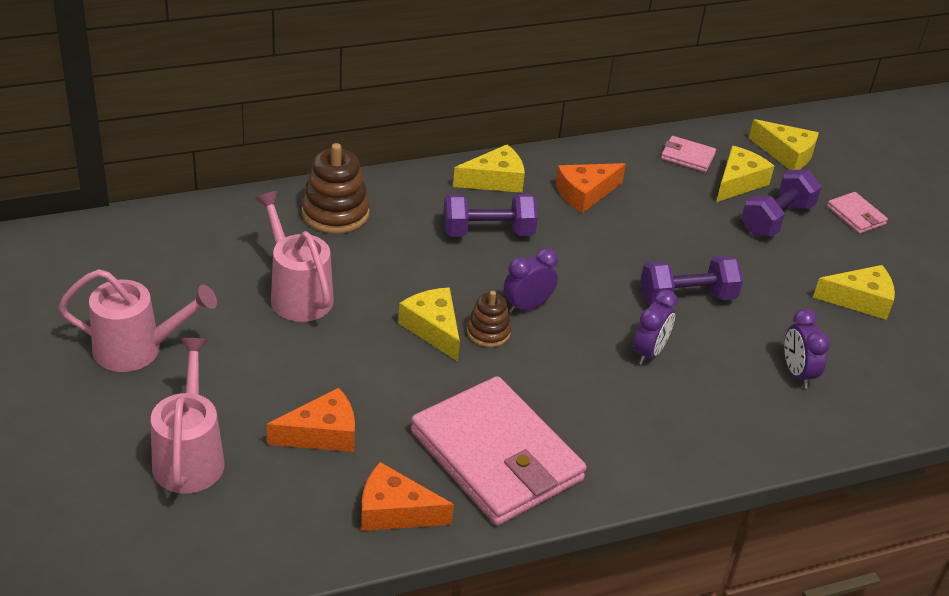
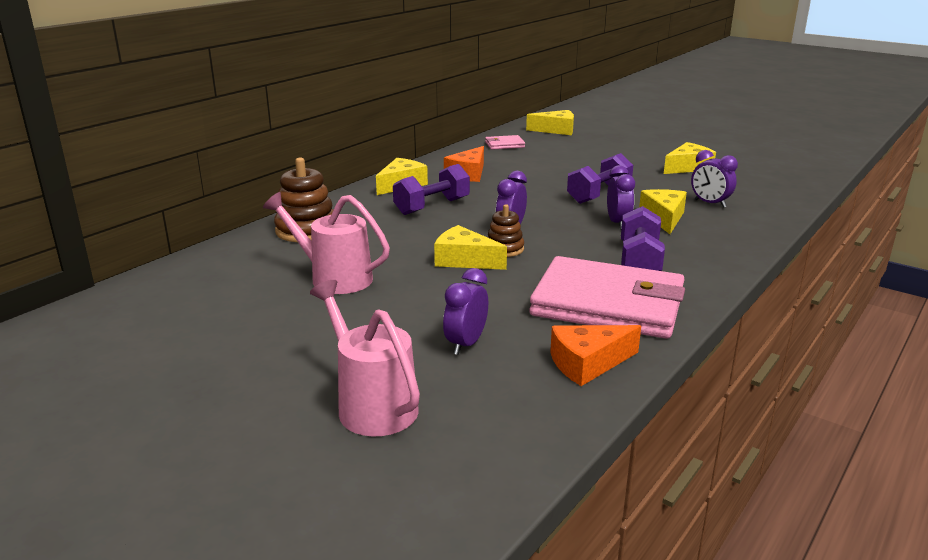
camera: 30 degrees left, 15 degrees down
pink watering can [58,269,217,372] -> none
orange cheese [267,388,355,452] -> purple clock [443,268,488,355]
yellow cheese [716,146,774,202] -> yellow cheese moved to [639,189,687,234]
purple dumbbell [741,170,822,237] -> purple dumbbell moved to [621,206,665,271]
pink wallet [827,192,888,234] -> none

